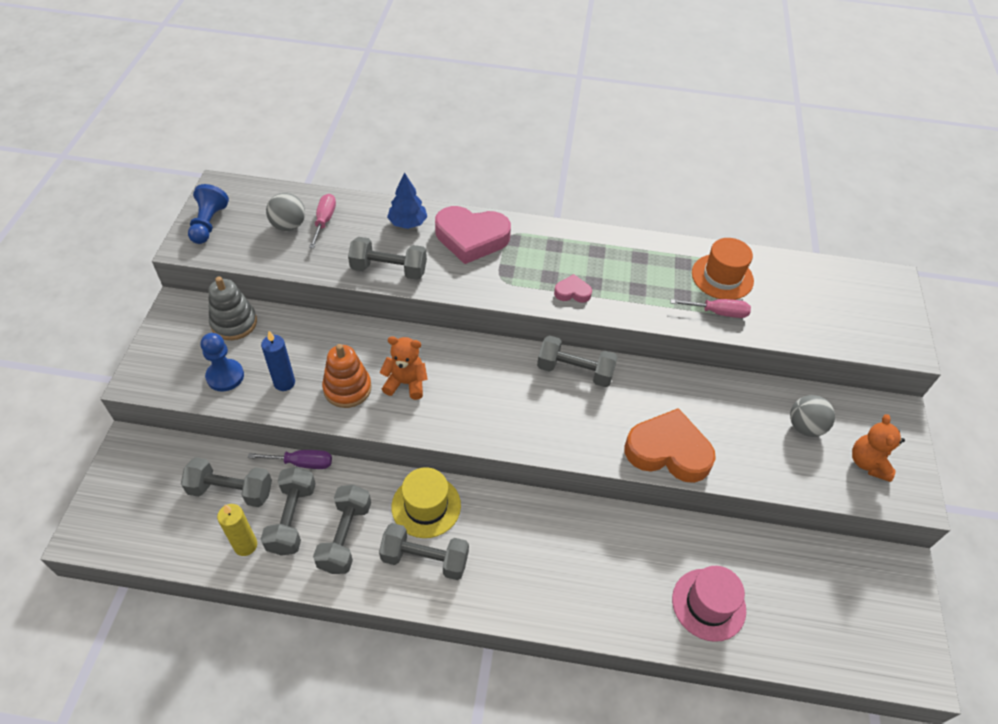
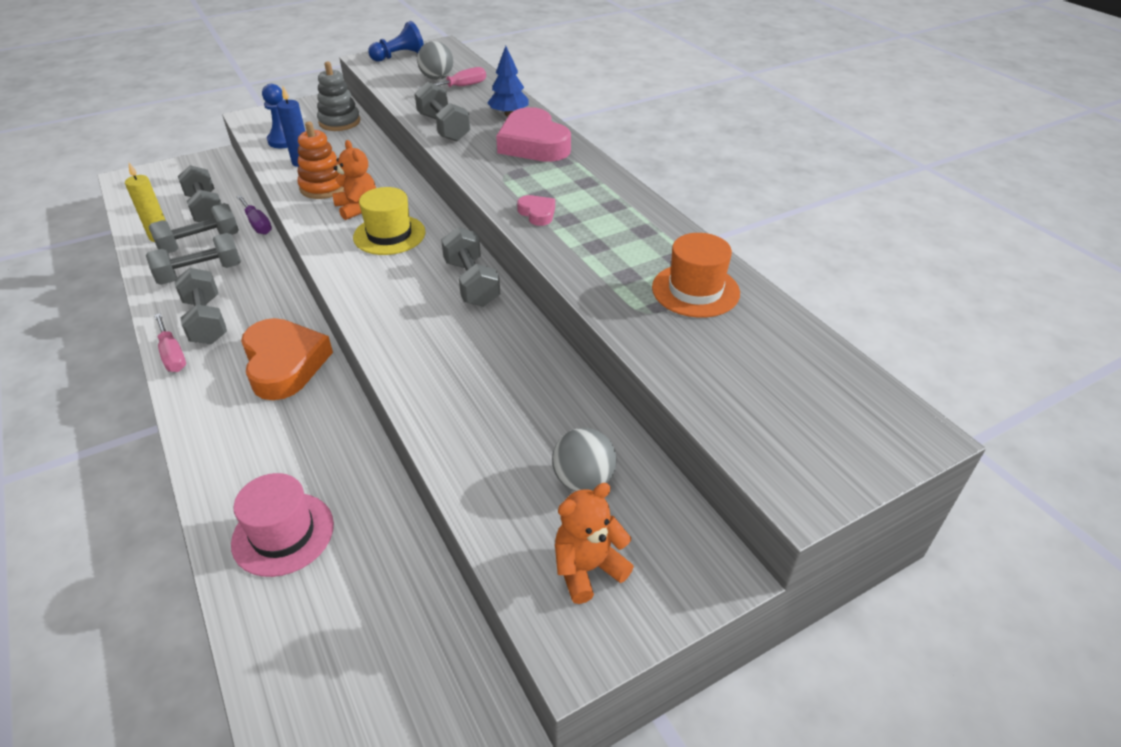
camera: 55 degrees right, 10 degrees down
yellow hat [392,467,461,538] -> yellow hat moved to [353,187,425,255]
orange heart [625,408,716,483] -> orange heart moved to [241,318,333,400]
pink screwdriver [671,299,751,318] -> pink screwdriver moved to [154,313,186,372]

